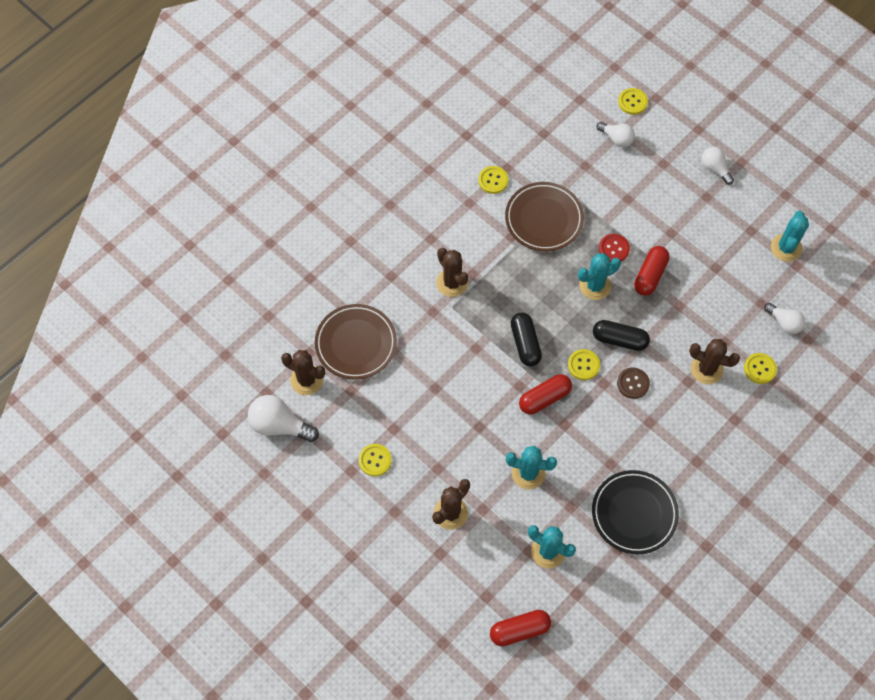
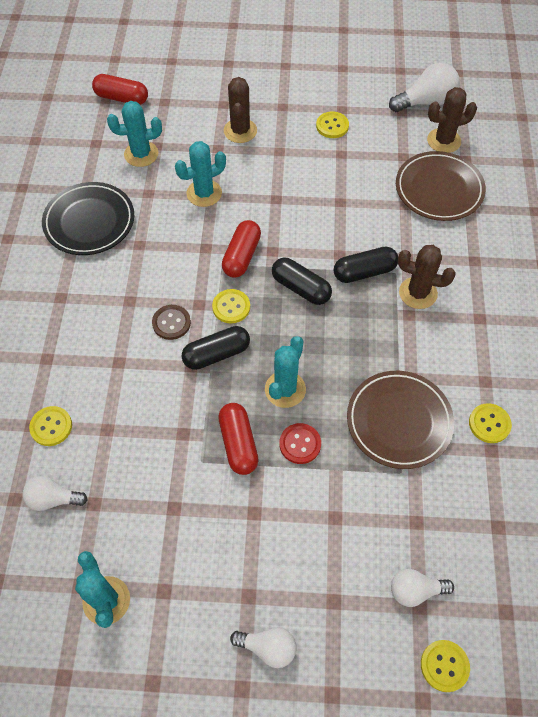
camera: 140 degrees right, 5 degrees down
red capsule [490,610,551,646] -> red capsule turned 75 degrees clockwise [92,74,148,105]
brown cactus [689,339,740,384] -> none
none -> black capsule [334,246,398,283]

